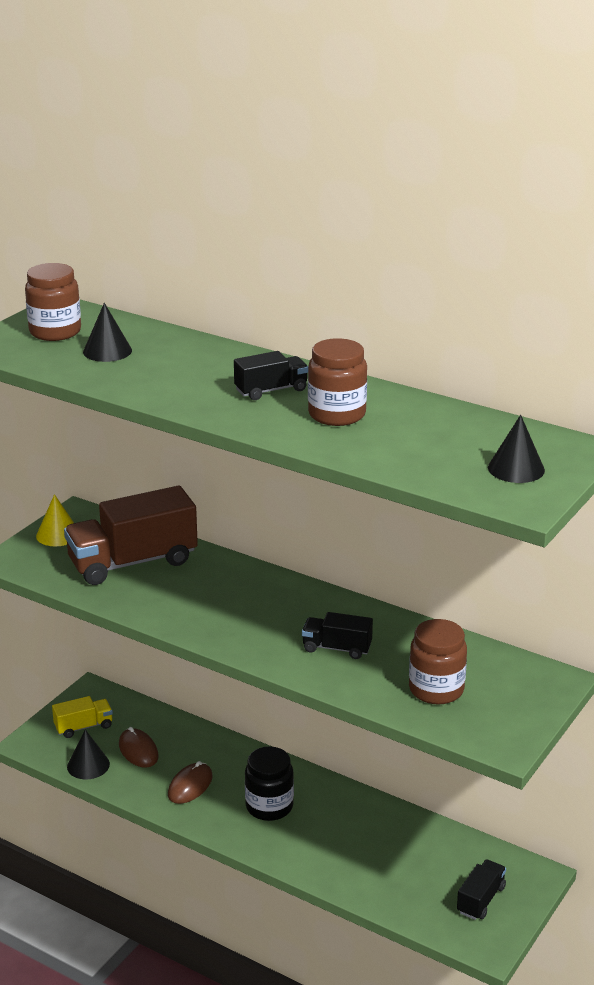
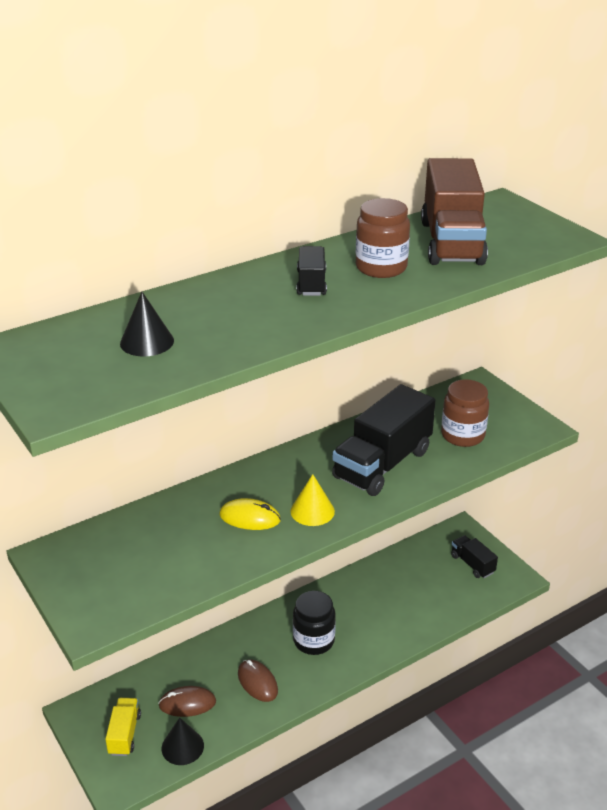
camera: 65 degrees left, 5 degrees up
brown jar [25,263,81,341] -> none
yellow cone [36,494,74,546] -> yellow cone moved to [290,474,335,526]
brown truck [64,486,198,585] -> brown truck moved to [421,158,488,265]
black truck [302,612,373,659] -> black truck [332,384,436,496], size x2.01
black cone [488,415,545,483] -> none
none -> yellow mouse [219,498,281,530]

